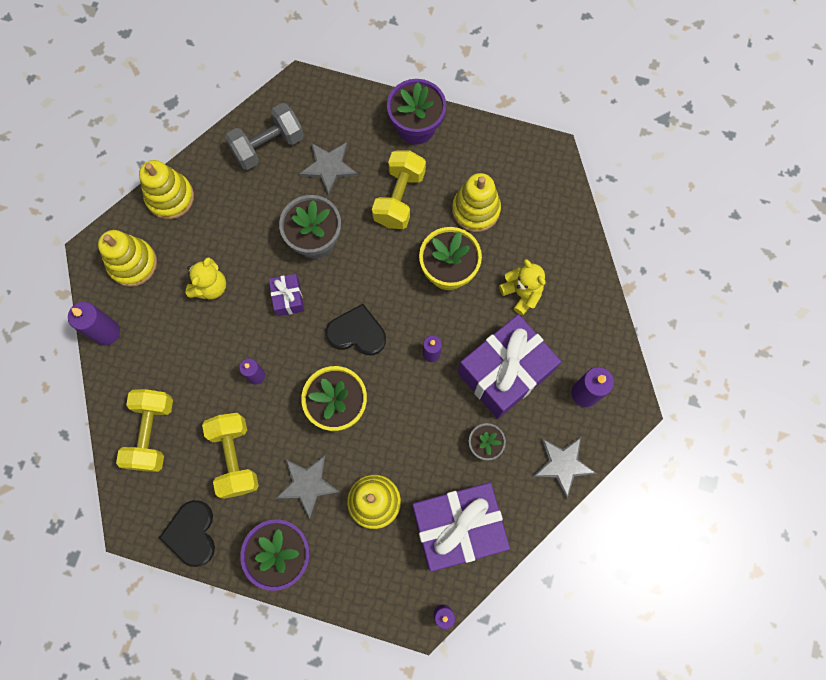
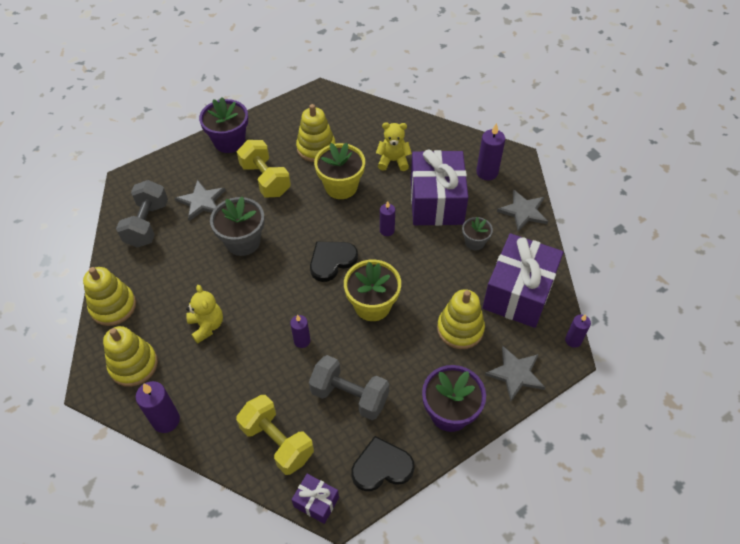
camera: 50 degrees left, 20 degrees down
black heart [159,500,215,567] -> black heart turned 135 degrees clockwise [351,436,415,491]
yellow dumbbell [202,413,259,499] -> grey dumbbell [309,355,389,420]
purple gift [269,274,304,316] -> purple gift moved to [292,474,339,524]
grey star [276,455,340,519] -> grey star moved to [485,346,545,401]

